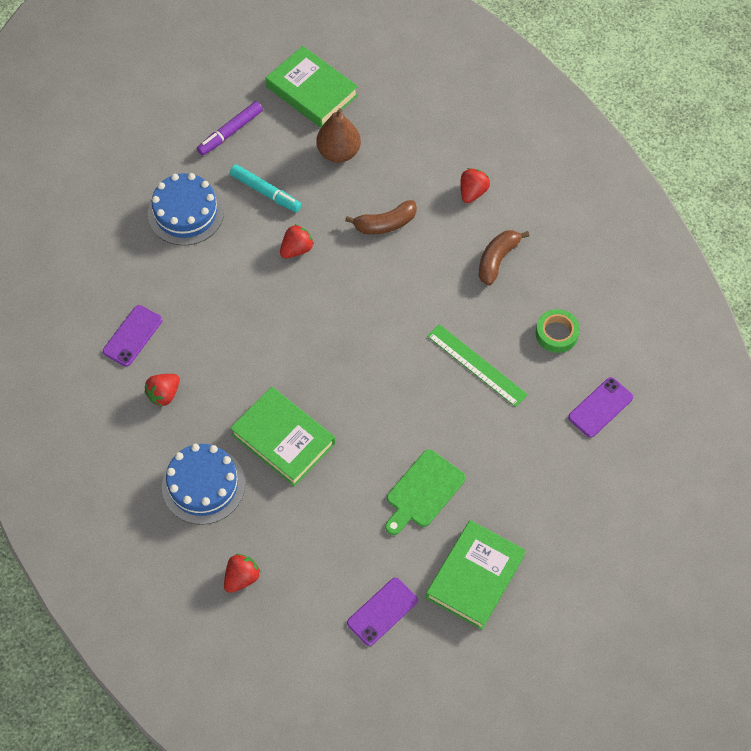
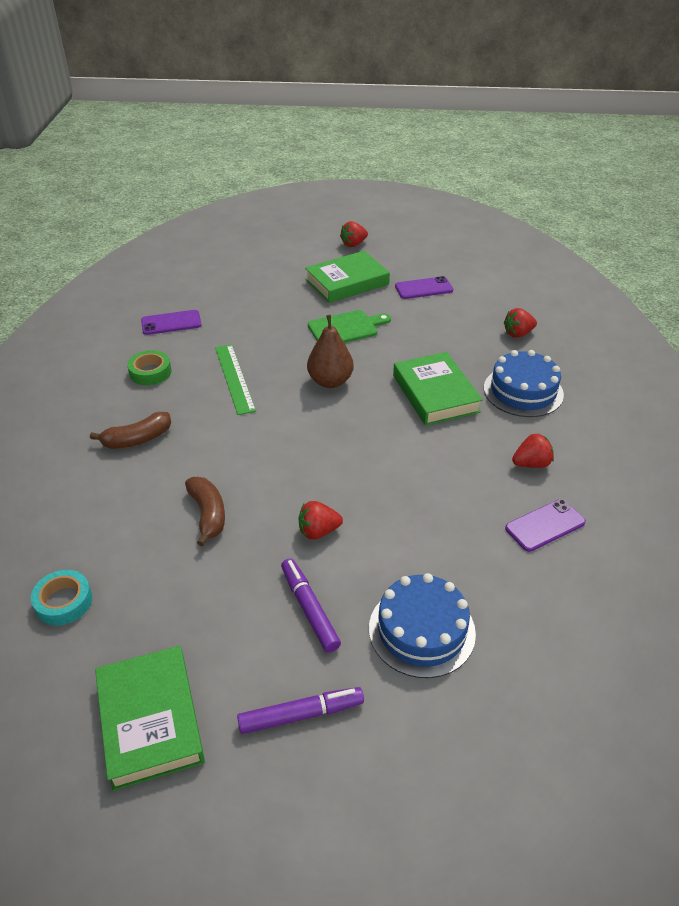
camera: 150 degrees left, 20 degrees down
turquoise marker [230,164,302,212] -> purple marker [281,558,341,653]
brown pear [317,108,361,163] -> brown pear moved to [307,315,354,388]
brown banana [345,200,417,234] -> brown banana turned 60 degrees clockwise [185,477,225,547]
red strawberry [460,168,490,203] -> red strawberry moved to [340,221,368,247]
none -> turquoise tape [31,570,92,626]

